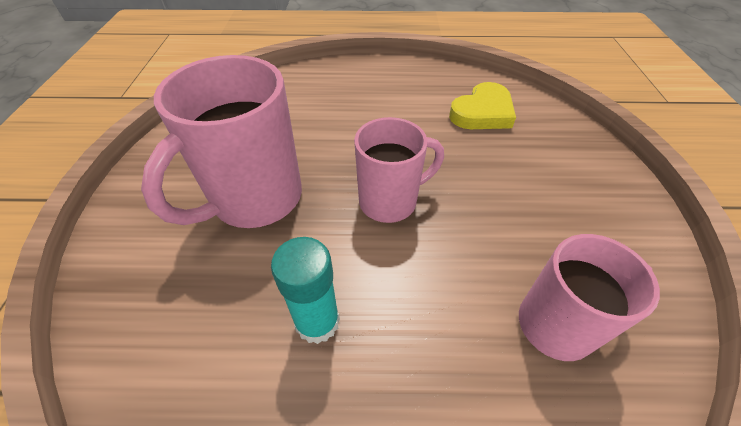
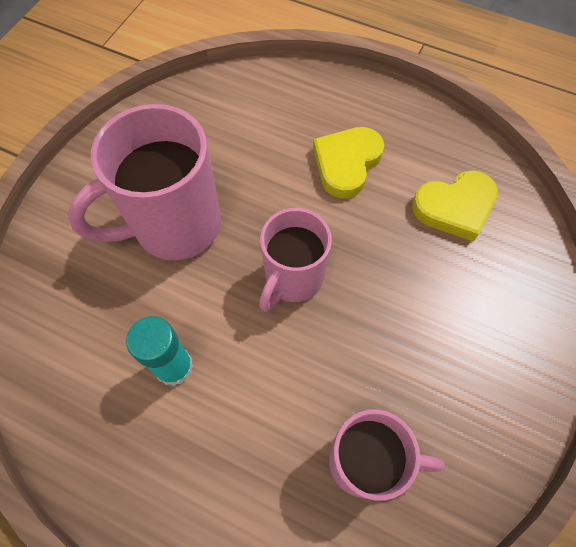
camera: 25 degrees right, 15 degrees up
pink mug [354,117,444,223] -> pink mug turned 120 degrees clockwise [259,208,332,311]
none -> yellow heart [313,127,384,198]

